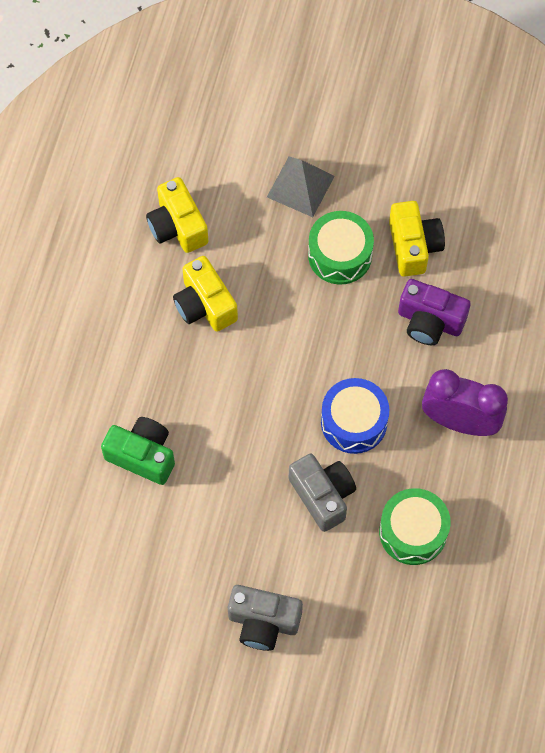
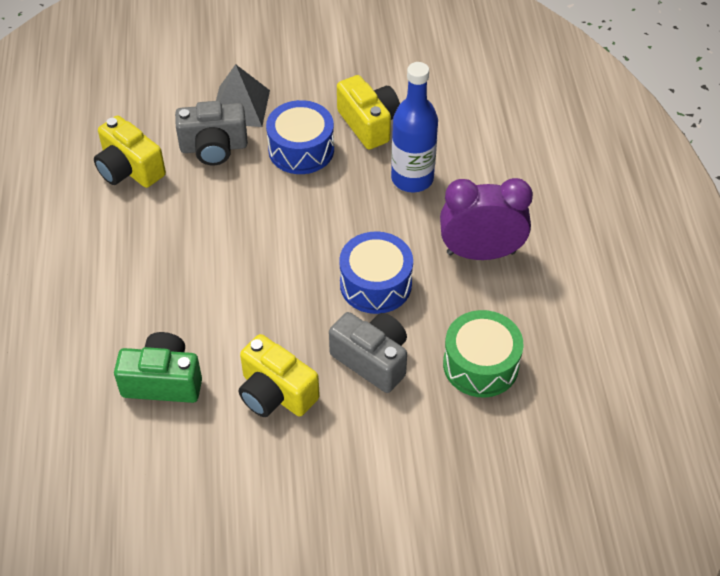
camera: 20 degrees left, 15 degrees down
yellow camera [173,256,238,332] -> yellow camera moved to [239,334,320,417]
grey camera [228,585,303,651] -> grey camera moved to [175,101,248,165]
green drum [308,211,374,284] -> blue drum [266,100,334,174]
purple camera [398,279,471,345] -> blue bottle [391,62,438,192]

